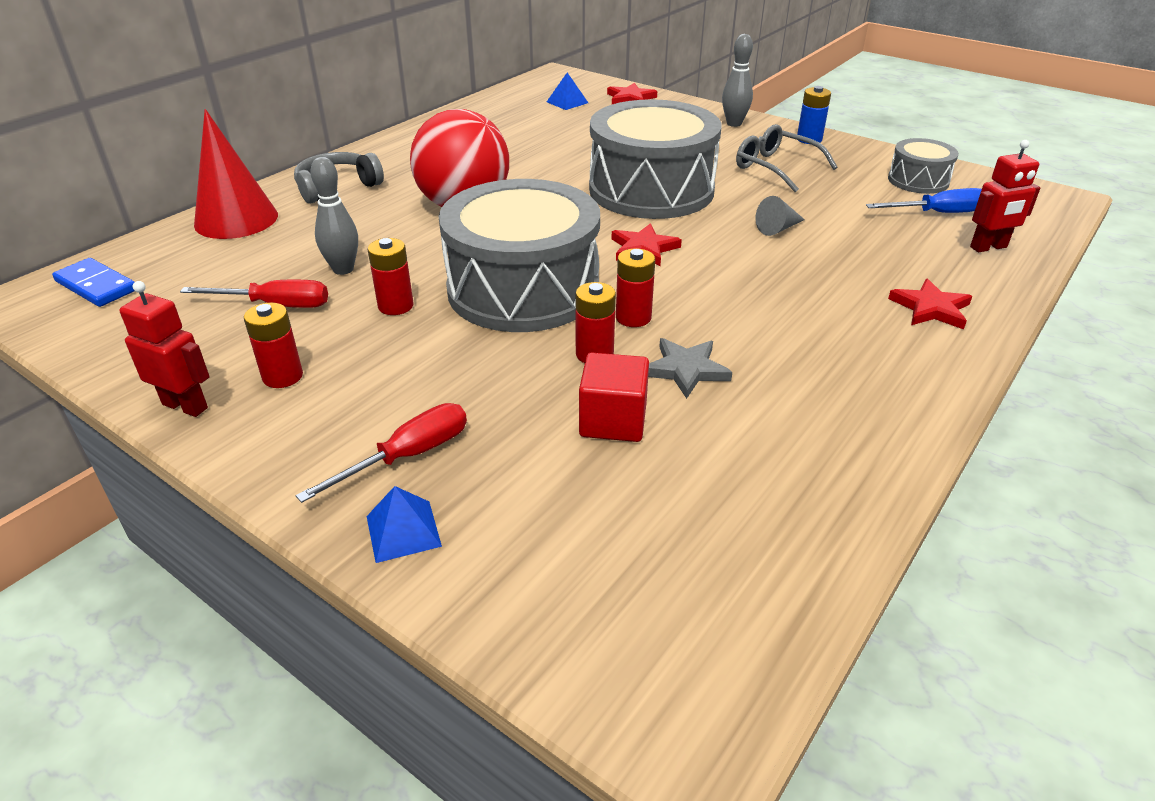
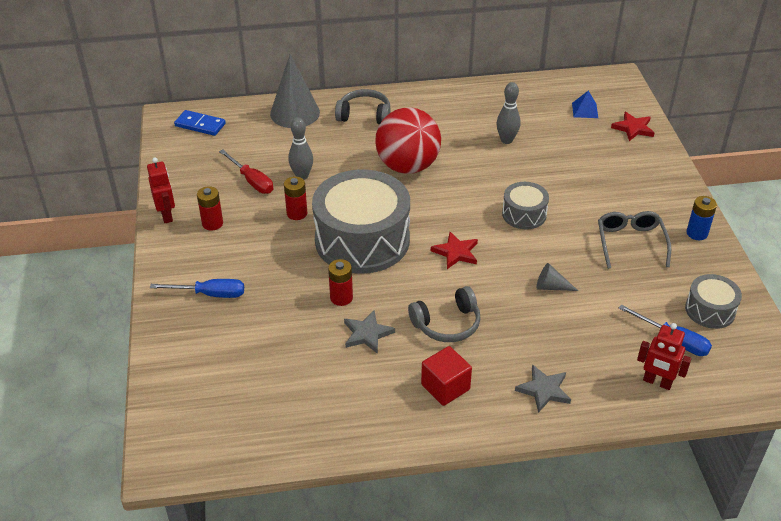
camera: 45 degrees right, 5 degrees up
blue domino [52,258,134,307] -> blue domino turned 60 degrees counterclockwise [174,110,226,136]
red cone [194,109,278,239] -> grey cone [270,54,320,128]
red screwdriver [295,403,467,503] -> blue screwdriver [150,279,244,298]
blue pyramid [367,486,442,563] -> none
red cube [579,353,649,442] -> red cube moved to [421,346,472,406]
grey drum [589,99,721,219] -> grey drum [502,182,549,229], size x0.48
red battery [616,248,655,327] -> none
grey bowling pin [722,34,753,127] -> grey bowling pin moved to [496,82,521,144]
red star [888,278,972,329] -> grey star [515,365,571,413]
none -> grey headphones [408,286,481,342]

